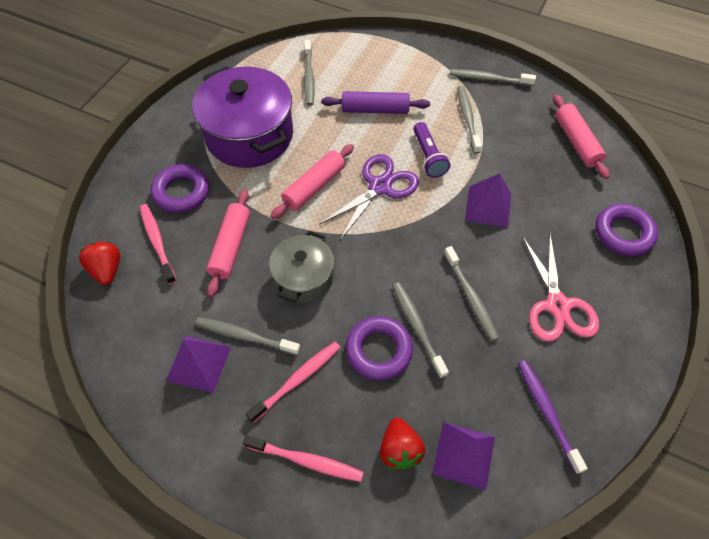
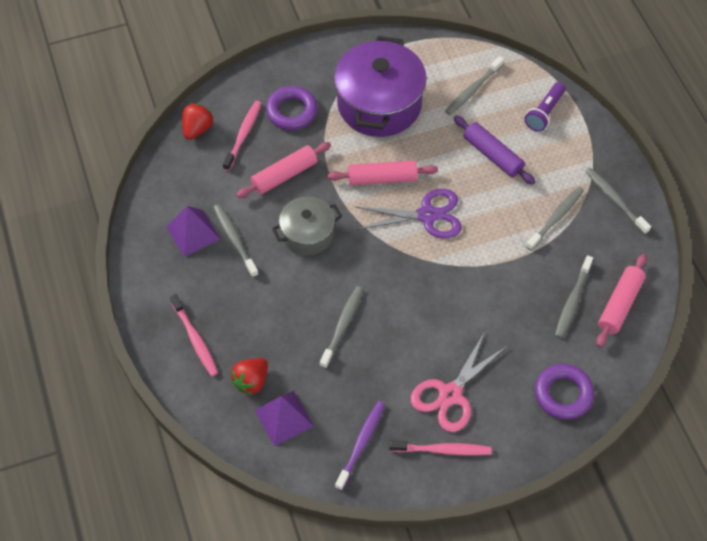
camera: 45 degrees right, 0 degrees up
pink toothbrush [246,342,341,423] -> pink toothbrush moved to [390,441,492,456]
purple ring [346,316,413,380] -> none
purple flashlight [413,122,450,178] -> purple flashlight moved to [524,82,566,132]
grey toothbrush [444,246,499,341] -> grey toothbrush moved to [555,255,593,338]
purple pyramid [465,173,511,228] -> none

